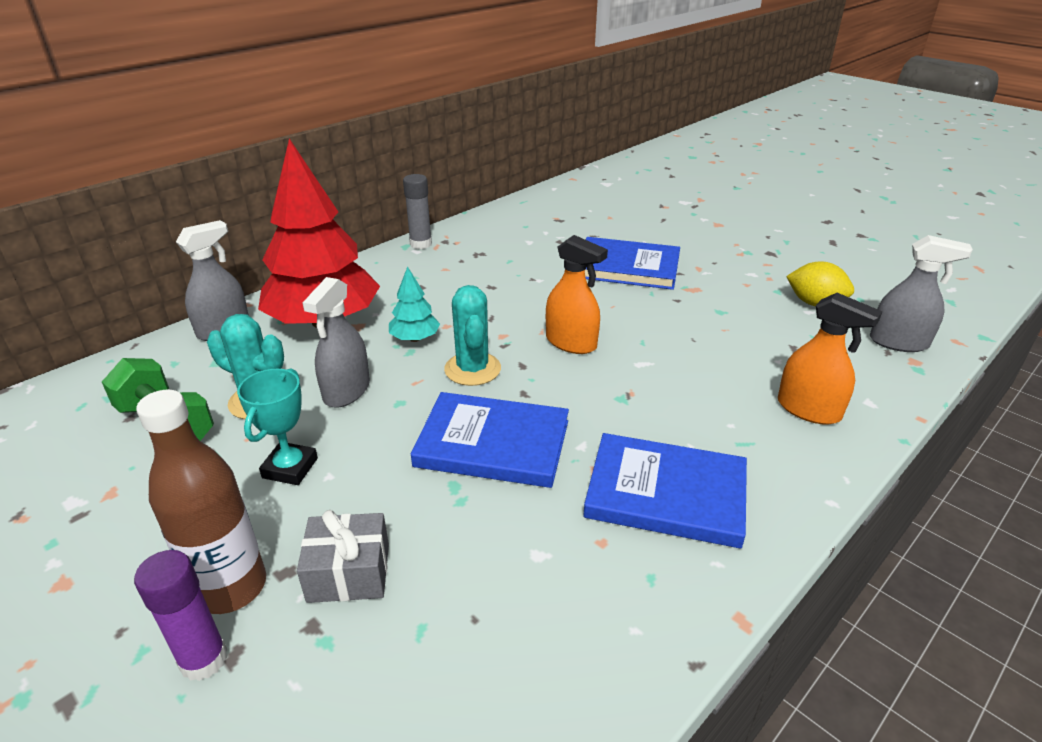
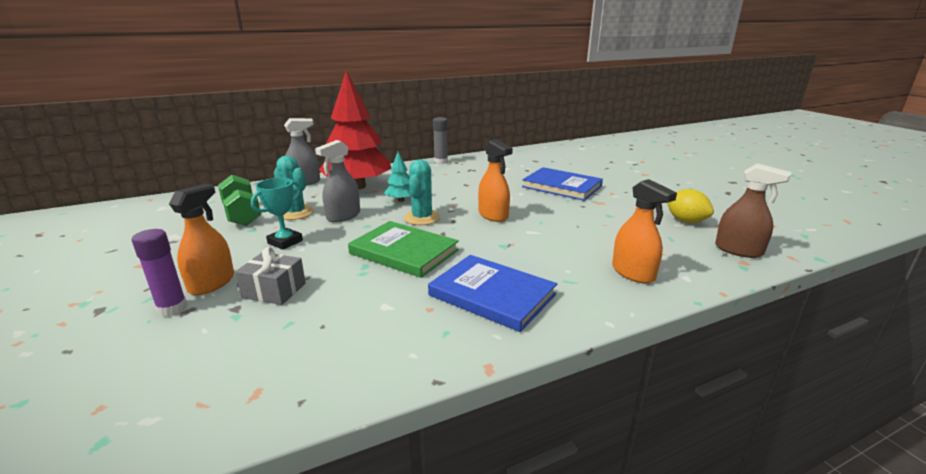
camera: 20 degrees right, 10 degrees down
brown bottle [136,390,266,614] -> orange spray bottle [169,184,234,295]
blue book [411,392,569,488] -> green book [348,221,459,278]
grey spray bottle [870,235,973,352] -> brown spray bottle [715,163,792,258]

